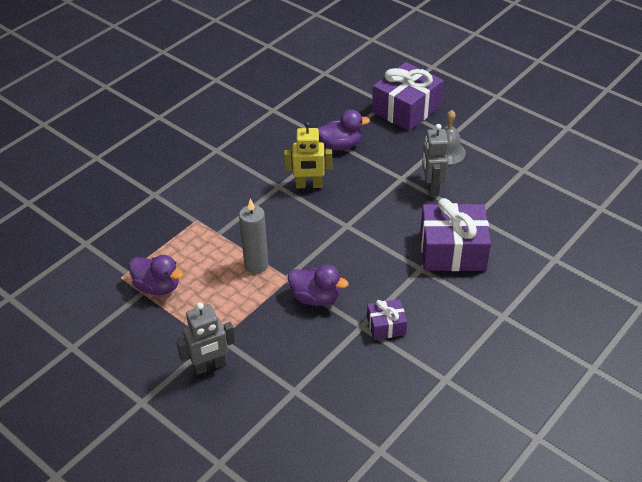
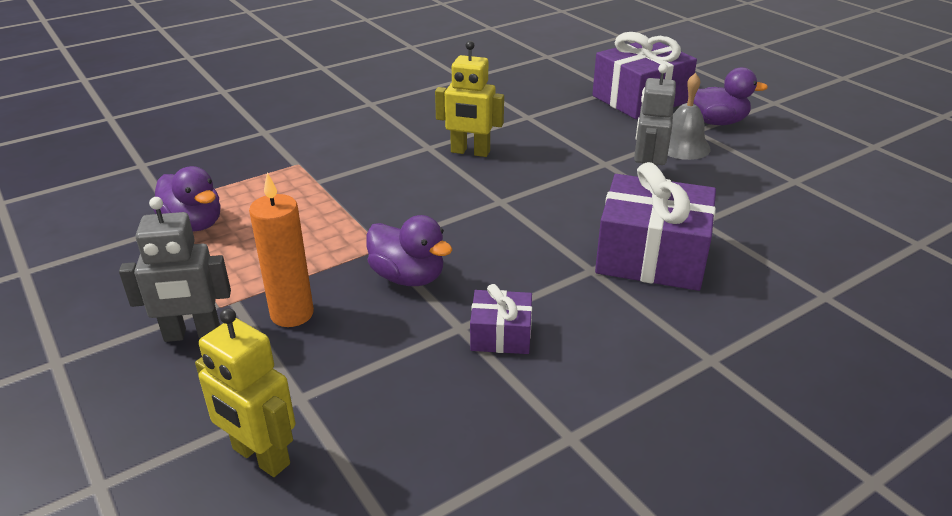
camera: 15 degrees right, 10 degrees down
grey candle [239,199,268,273] -> none
purple duck [318,110,370,150] -> purple duck moved to [687,67,768,125]
none -> yellow robot [195,308,295,477]
none -> orange candle [249,173,314,327]

